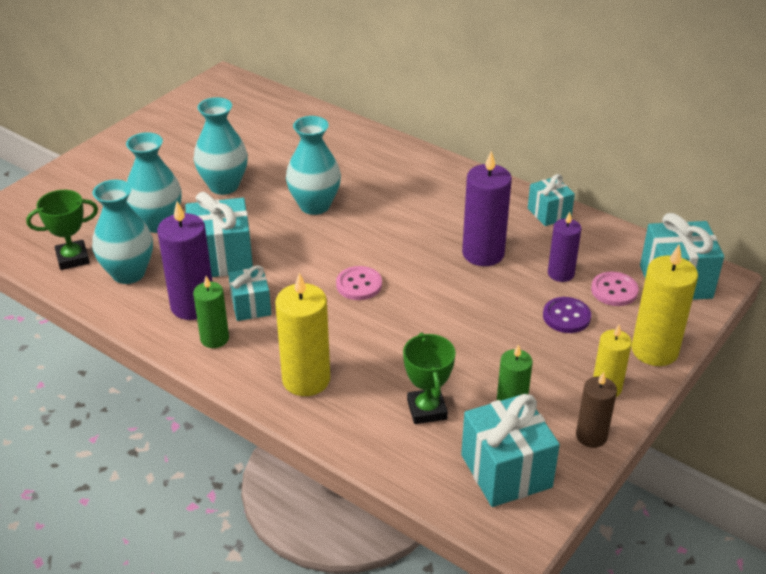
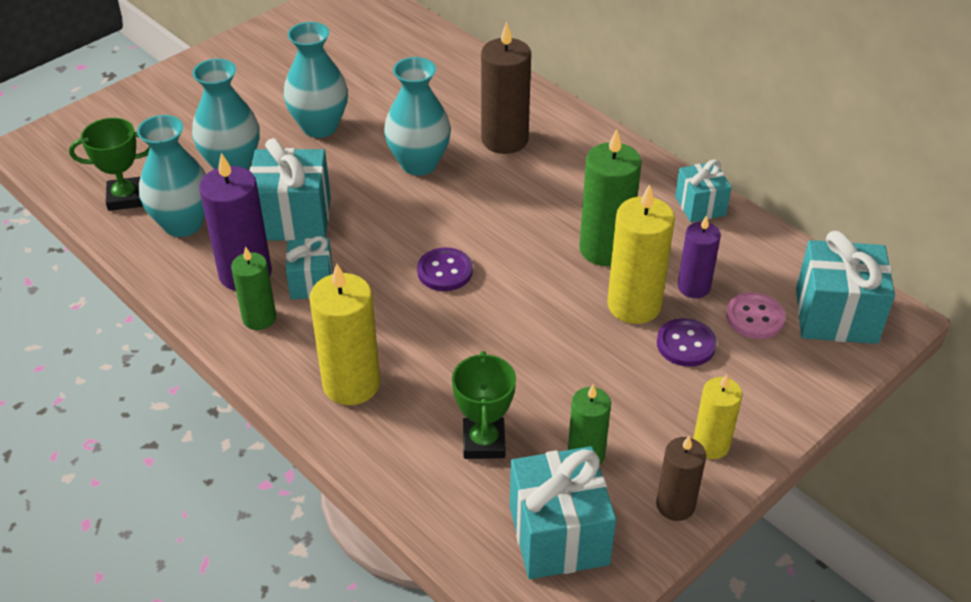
camera: 10 degrees right, 5 degrees up
pink button [336,266,382,300] -> purple button [417,247,473,291]
purple candle [462,150,512,266] -> green candle [579,129,641,266]
yellow candle [631,245,698,366] -> yellow candle moved to [607,184,675,324]
none -> brown candle [481,22,531,154]

